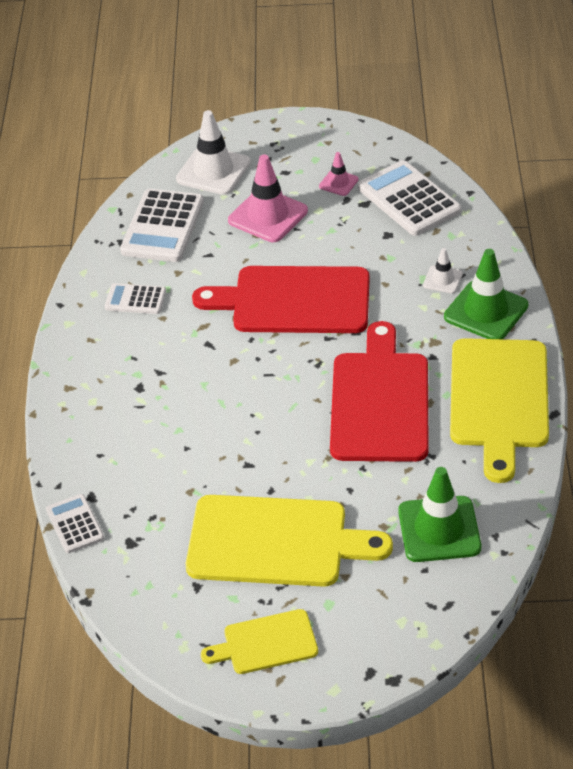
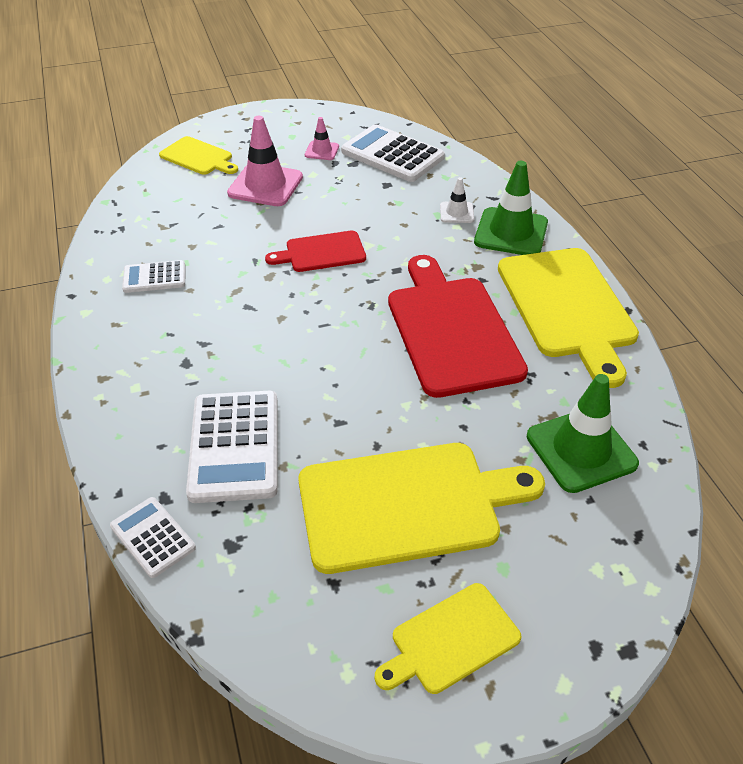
camera: 20 degrees left, 0 degrees up
white calculator [120,189,204,262] -> white calculator moved to [186,390,278,503]
white traffic cone [176,110,251,195] -> yellow cutting board [159,136,238,175]
red cutting board [192,266,370,333] -> red cutting board [265,231,366,272], size x0.54

